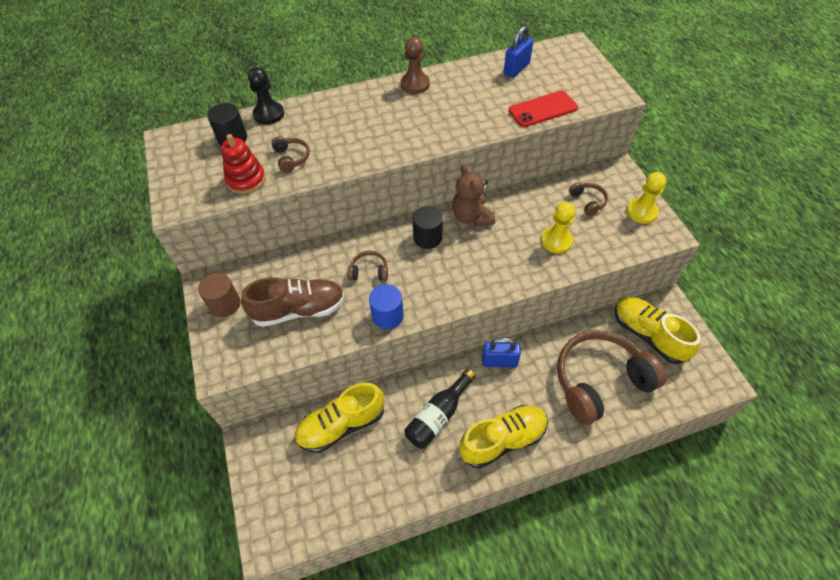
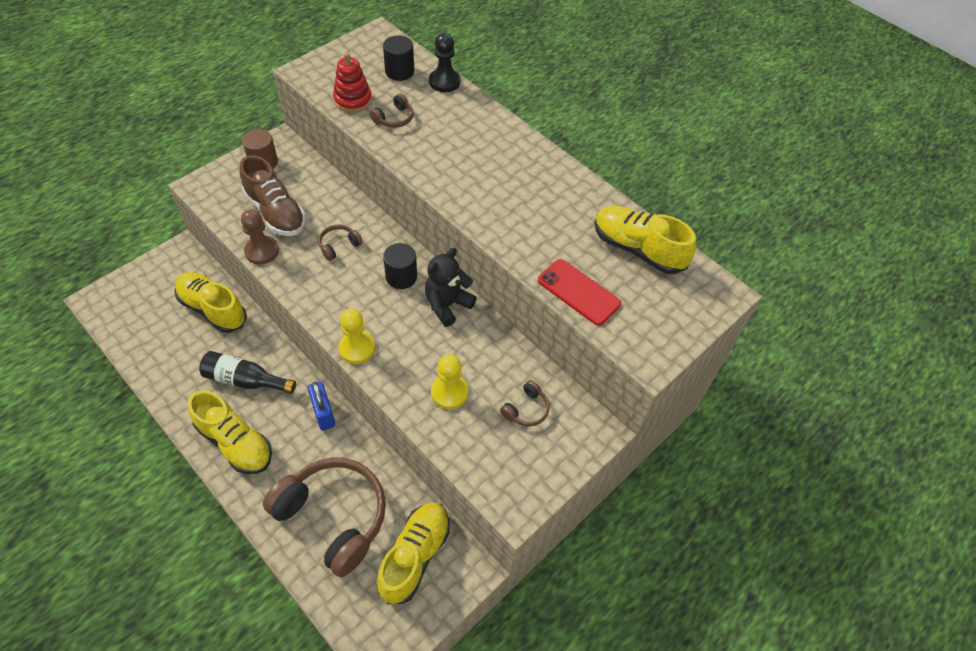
camera: 60 degrees right, 0 degrees up
brown headphones [348,251,388,281] -> brown headphones turned 105 degrees counterclockwise [318,225,363,261]
blue cylinder [369,284,404,330] -> none
brown pawn [401,37,430,94] -> brown pawn moved to [241,209,279,265]
brown teddy bear [452,165,495,226] -> black teddy bear [425,248,477,327]
blue padlock [504,26,533,78] -> yellow shoe [595,206,696,274]
yellow pawn [627,172,666,224] -> yellow pawn moved to [338,309,375,364]

